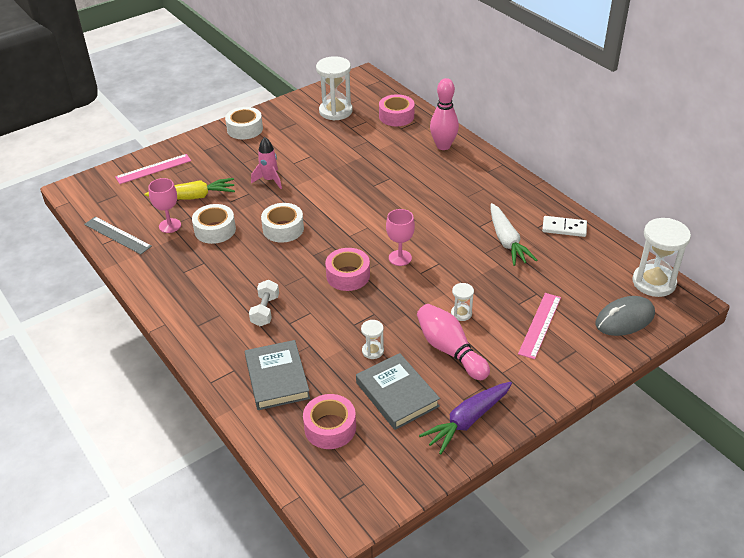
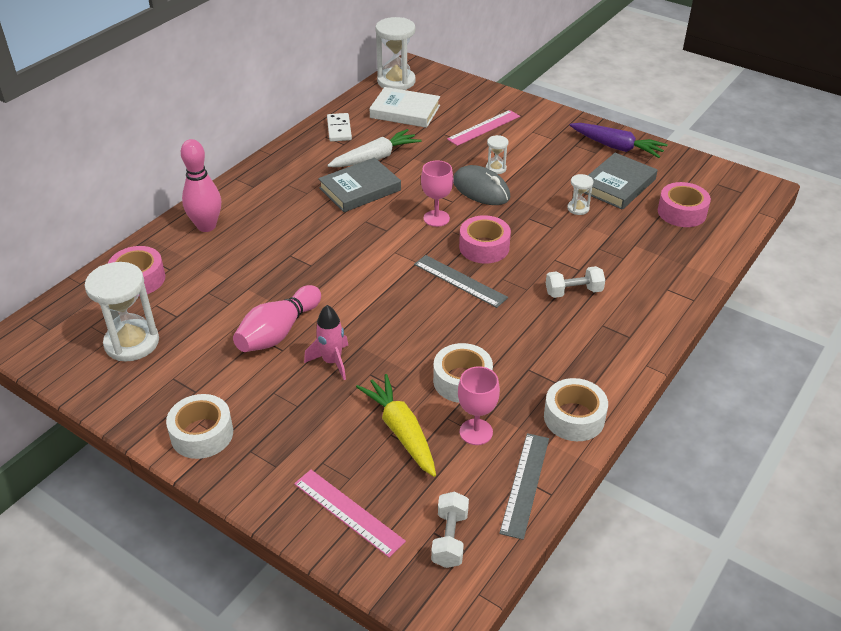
camera: 110 degrees left, 0 degrees up
grey book [245,340,310,410] -> grey book moved to [318,158,401,212]
white tape [261,203,304,243] -> white tape moved to [544,378,608,441]
pink bowling pin [417,304,490,380] -> pink bowling pin moved to [233,285,321,352]
pink ruler [518,293,561,359] -> pink ruler turned 45 degrees counterclockwise [447,110,520,146]
grey mouse [595,296,655,336] -> grey mouse moved to [453,165,510,205]
none -> white book [369,87,440,128]
none -> grey ruler [414,255,508,308]
none -> white dumbbell [431,491,469,568]

